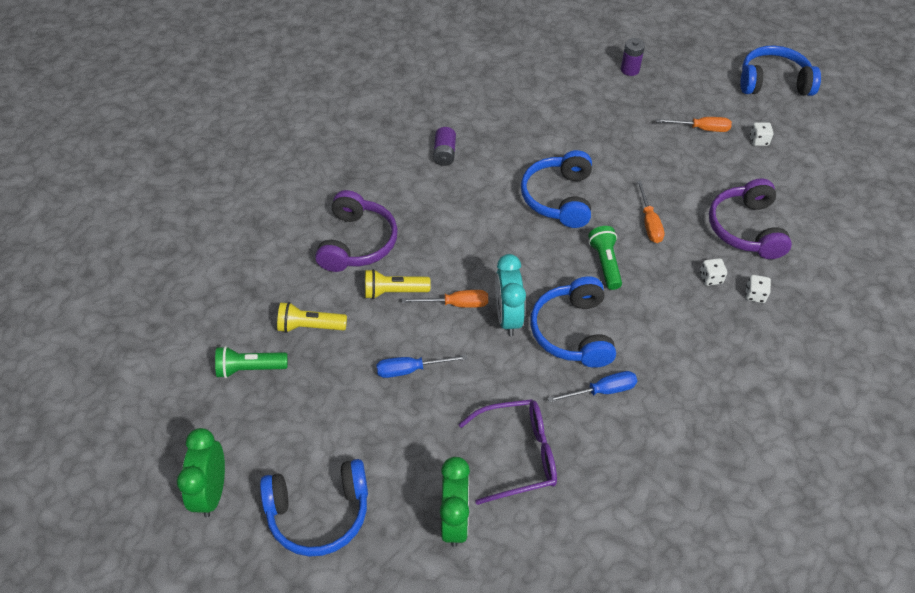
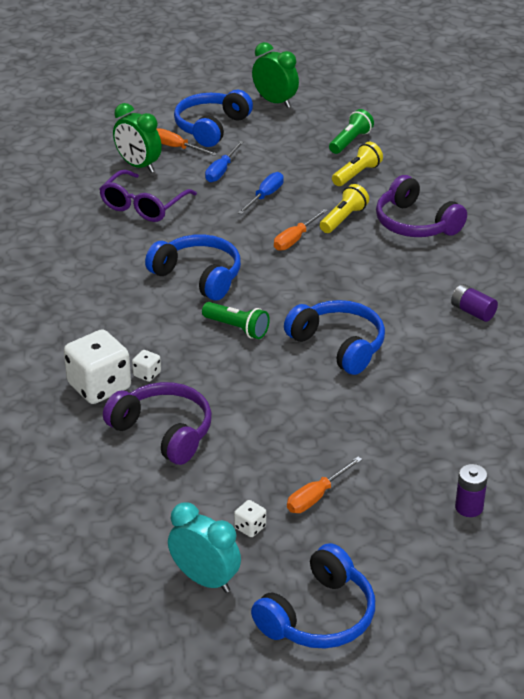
camera: 130 degrees right, 15 degrees down
turquoise clock [495,254,526,336] -> turquoise clock moved to [168,502,241,593]
blue screwdriver [548,371,637,403] -> blue screwdriver moved to [205,141,244,182]
orange screwdriver [637,180,664,243] -> orange screwdriver moved to [157,128,217,156]
white dice [745,275,771,303] -> white dice [64,329,131,404], size x2.27

